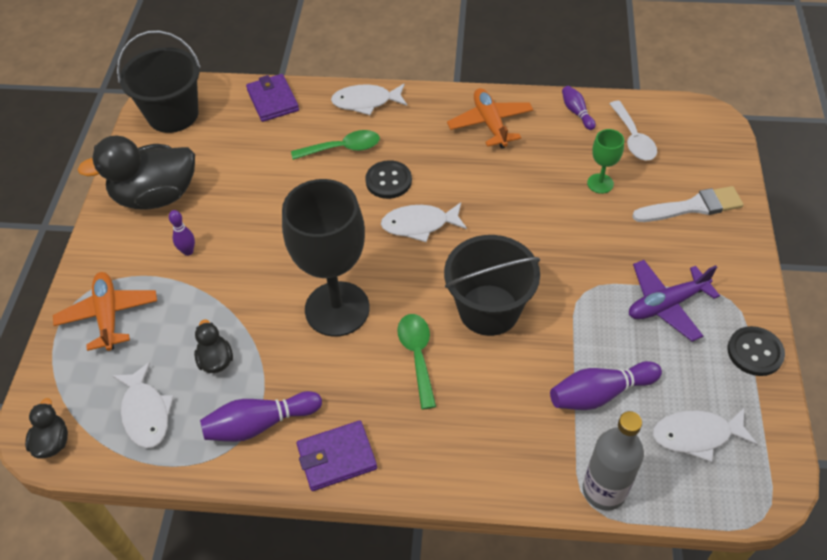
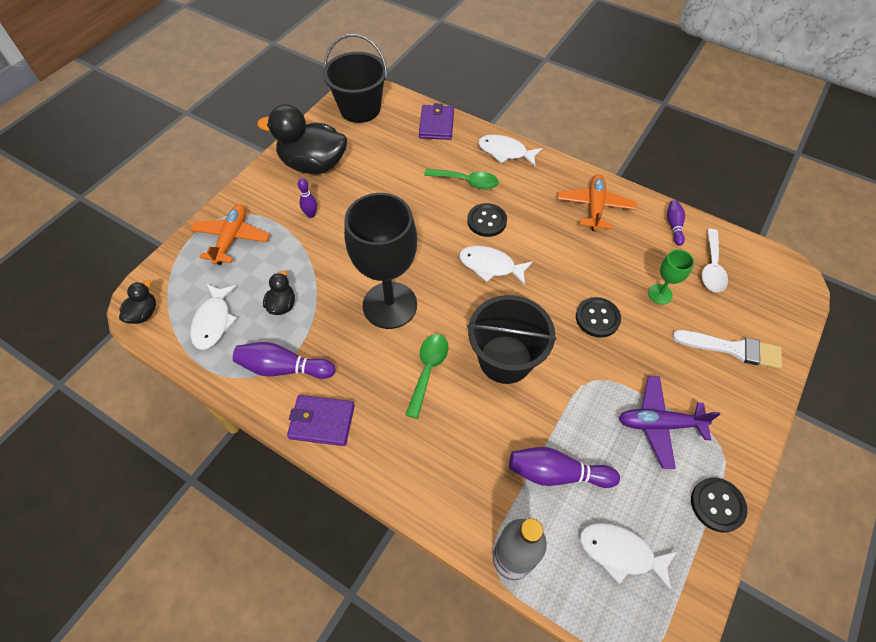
camera: 25 degrees right, 5 degrees up
none -> black button [576,297,621,338]

